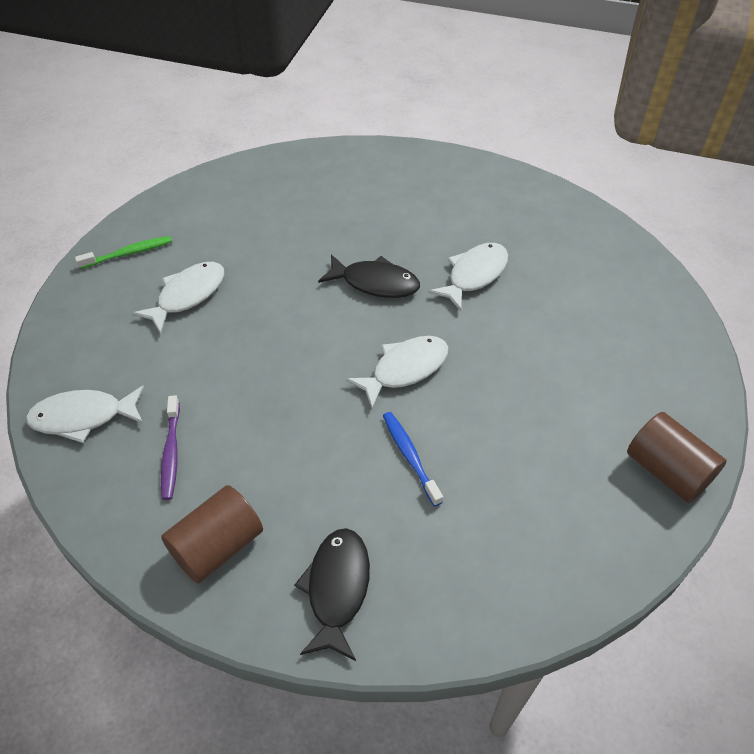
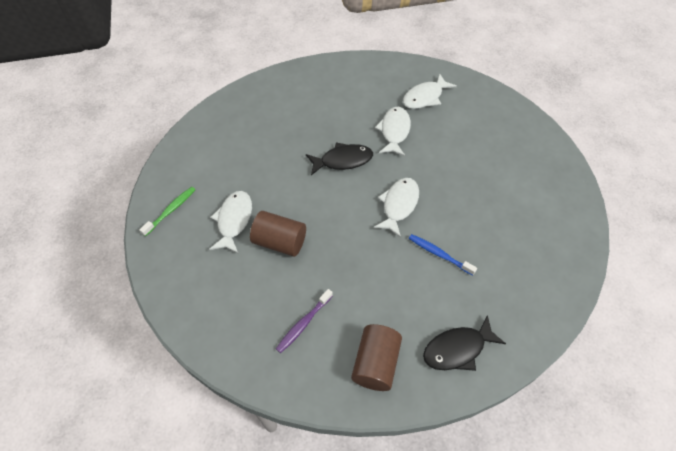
camera: 30 degrees left, 5 degrees up
white fish [26,385,144,443] -> white fish moved to [403,74,457,109]
purple toothbrush [161,395,180,500] -> purple toothbrush turned 75 degrees clockwise [276,289,333,353]
black fish [294,528,370,661] -> black fish turned 90 degrees counterclockwise [423,315,506,371]
brown cylinder [627,412,727,503] -> brown cylinder moved to [250,211,306,257]

